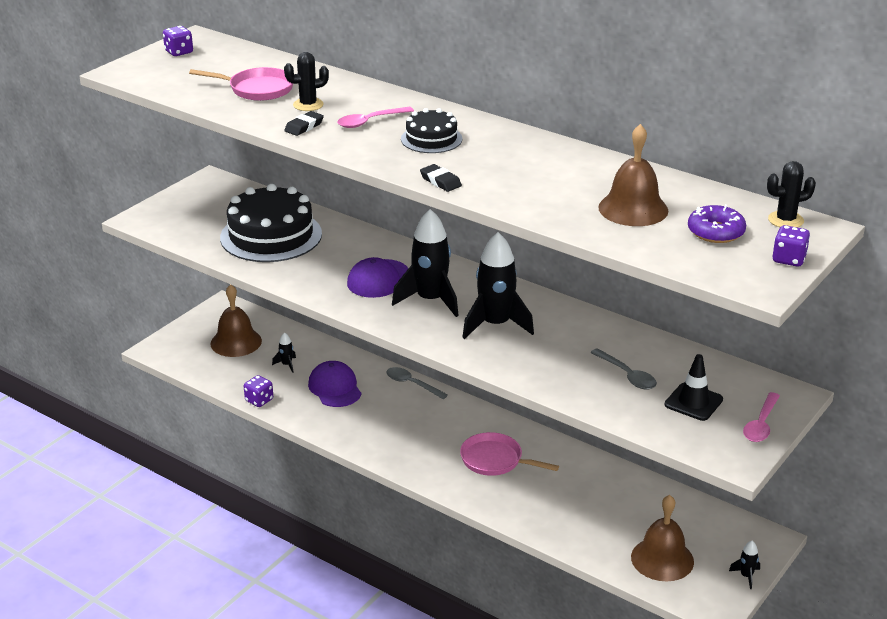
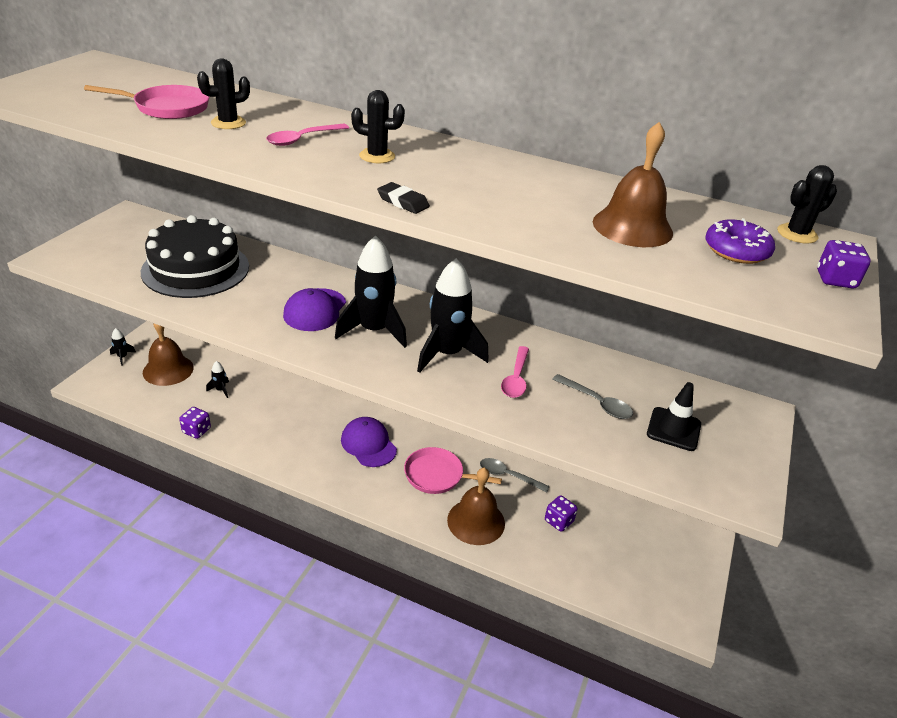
camera: 15 degrees left, 5 degrees up
purple dice [163,26,193,56] -> purple dice moved to [545,495,578,532]
black eraser [284,111,324,136] -> none
purple cap [308,361,361,407] -> purple cap moved to [341,417,397,467]
grey spoon [386,367,448,399] -> grey spoon moved to [480,458,550,492]
black cake [401,108,462,153] -> black cactus [351,90,405,163]
brown bell [631,495,694,581] -> brown bell moved to [447,468,505,545]
black rocket [729,541,760,589] -> black rocket moved to [110,328,136,366]
pink spoon [743,392,780,442] -> pink spoon moved to [501,346,529,398]

